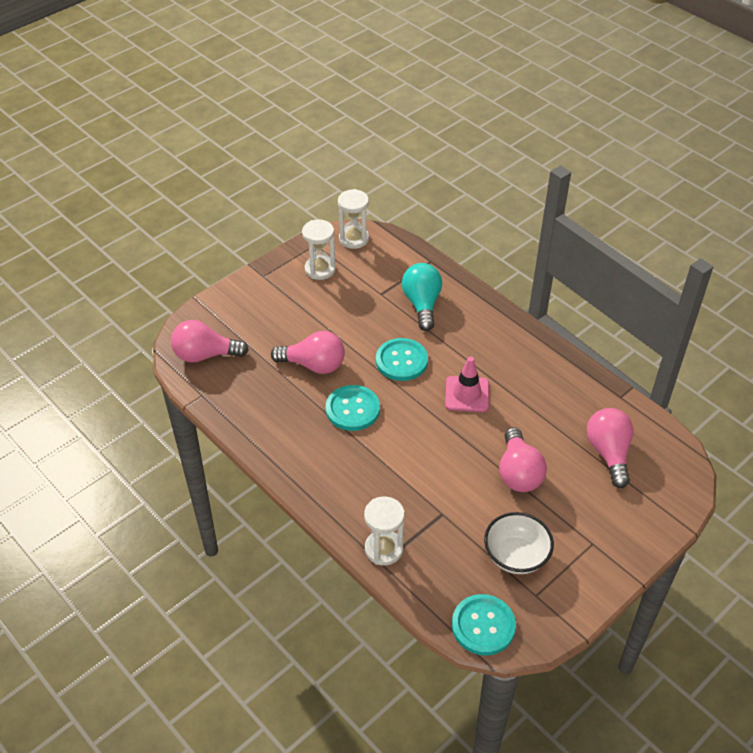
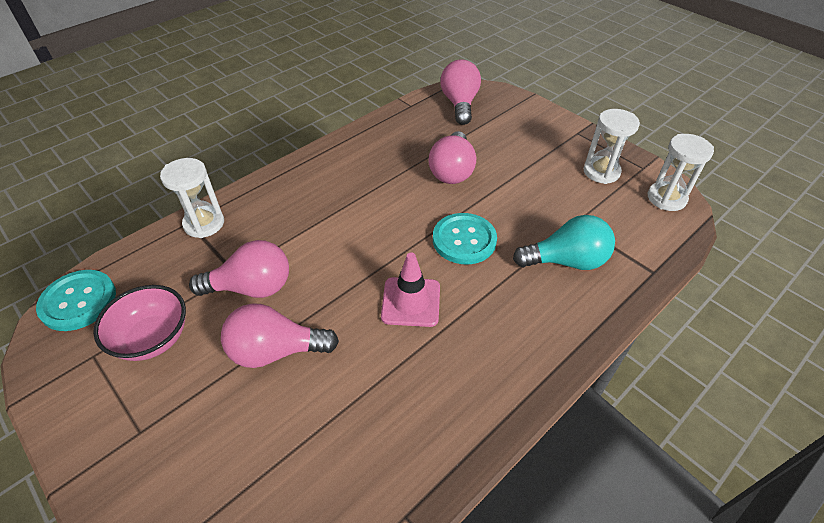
camera: 90 degrees right, 0 degrees up
turquoise button [326,385,380,431] -> none
white bowl [484,512,554,574] -> pink bowl [93,285,186,361]
pink light bulb [587,408,634,488] -> pink light bulb moved to [189,240,289,298]

